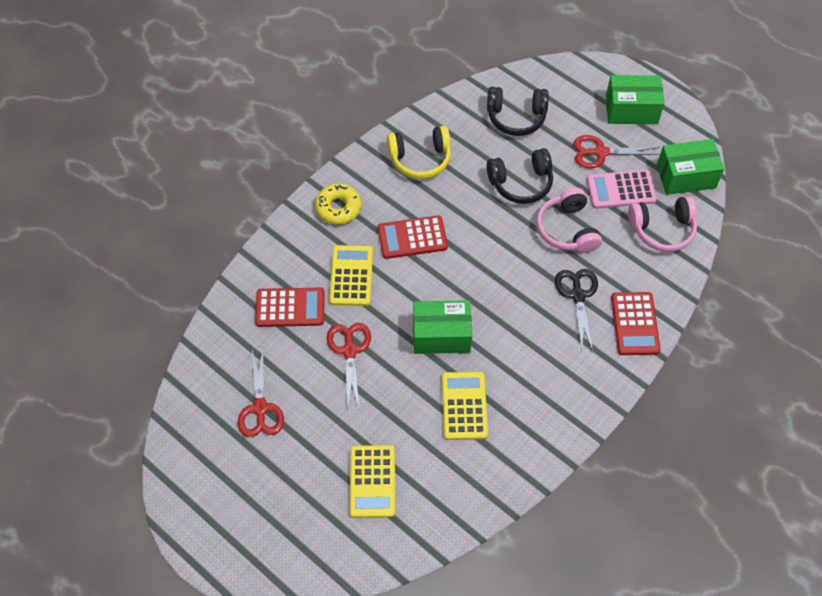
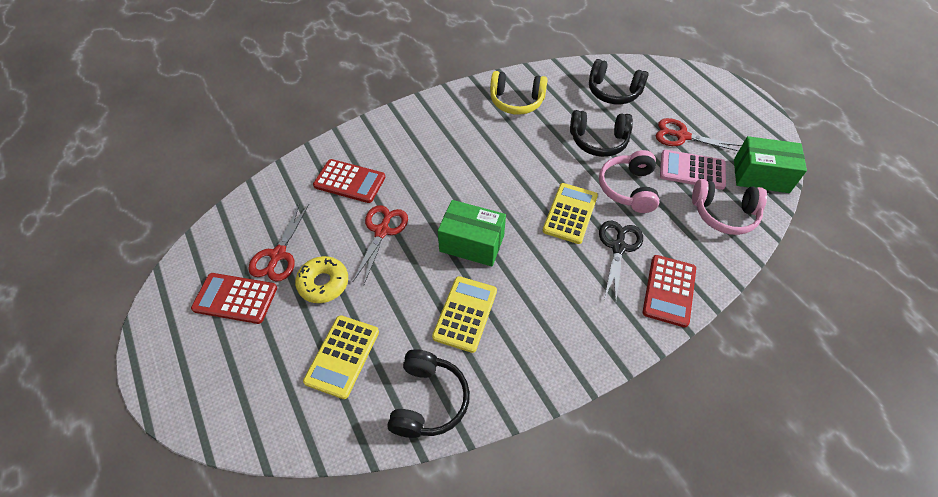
camera: 20 degrees right, 5 degrees down
yellow donut [315,184,361,224] -> yellow donut moved to [295,256,348,303]
yellow calculator [329,245,373,306] -> yellow calculator moved to [543,183,598,244]
red calculator [378,215,448,259] -> red calculator moved to [191,273,277,324]
green box [606,75,665,124] -> none
none -> black headphones [387,349,470,438]

